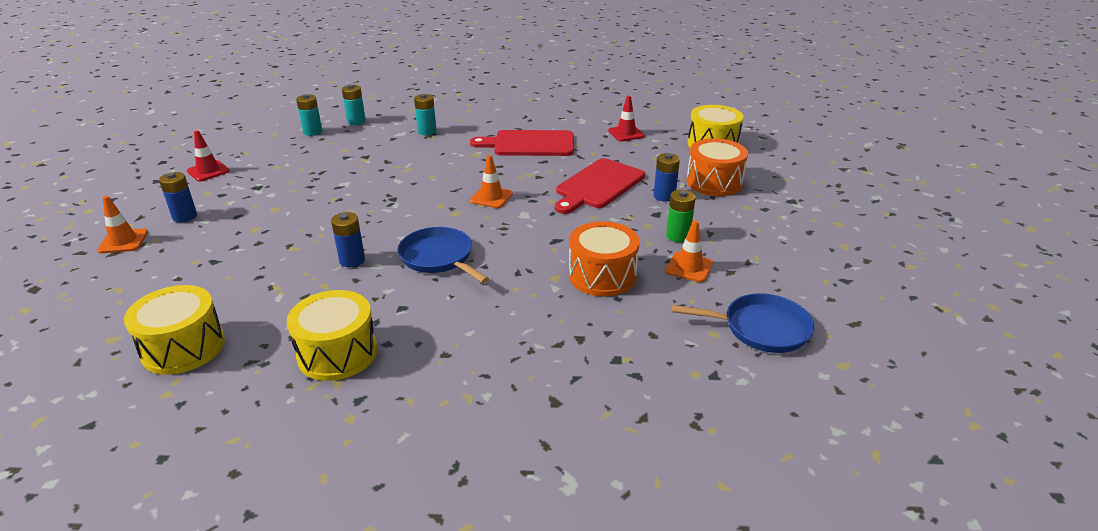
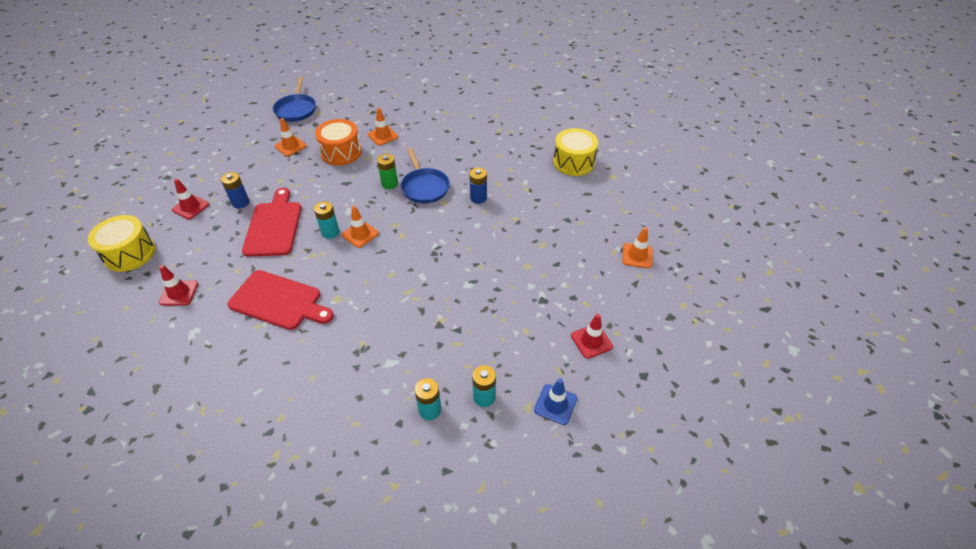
camera: 160 degrees left, 15 degrees up
blue battery [159,172,197,222] -> none
yellow drum [287,290,377,381] -> none
turquoise battery [414,94,437,135] -> turquoise battery moved to [314,201,339,239]
red cutting board [555,158,645,214] -> red cutting board turned 60 degrees counterclockwise [242,188,302,257]
green battery [666,190,696,242] -> green battery moved to [377,154,398,189]
blue pan [672,293,815,353] -> blue pan turned 120 degrees counterclockwise [273,77,316,122]
orange drum [687,138,748,196] -> red traffic cone [172,179,209,219]
none -> orange traffic cone [368,108,398,146]
none -> blue traffic cone [534,378,577,425]

